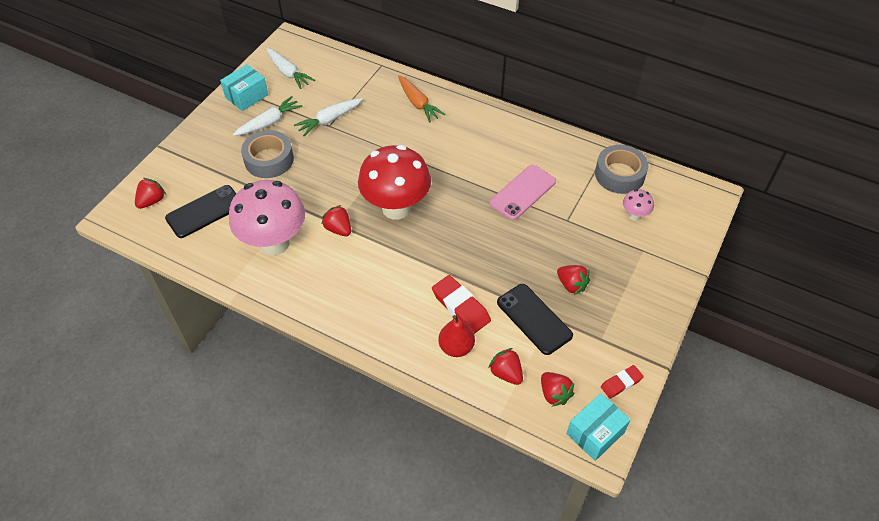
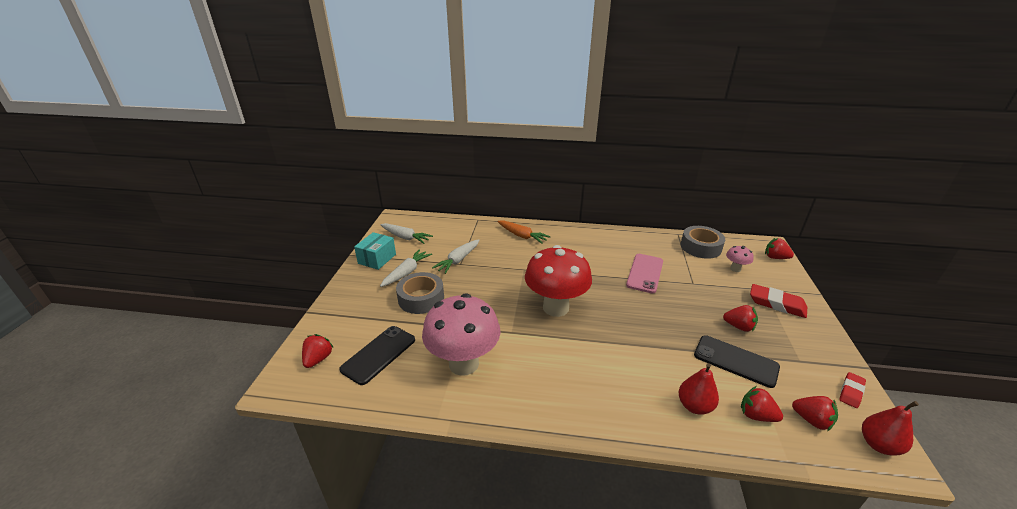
camera: 20 degrees left, 20 degrees down
red strawberry [322,205,351,236] -> red strawberry moved to [765,238,794,259]
red eraser [432,275,491,334] -> red eraser moved to [750,284,807,318]
turquoise box [567,393,631,461] -> red pear [862,401,919,455]

